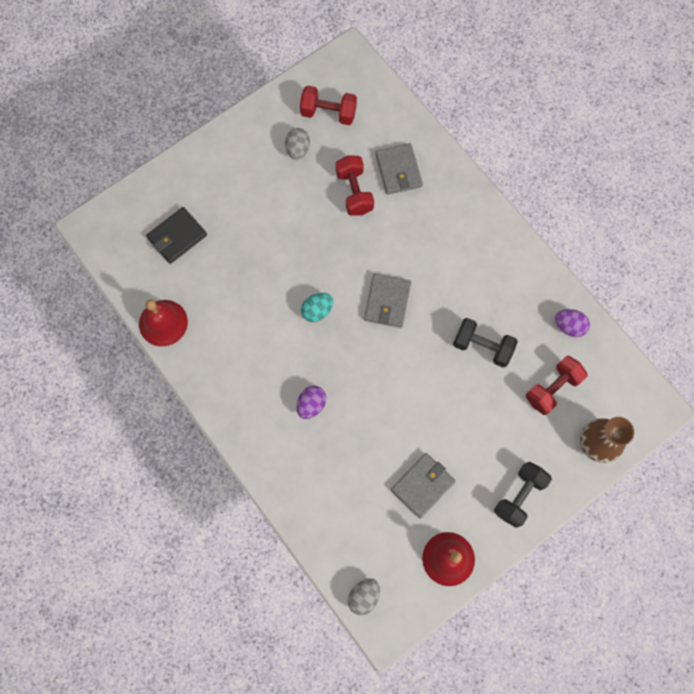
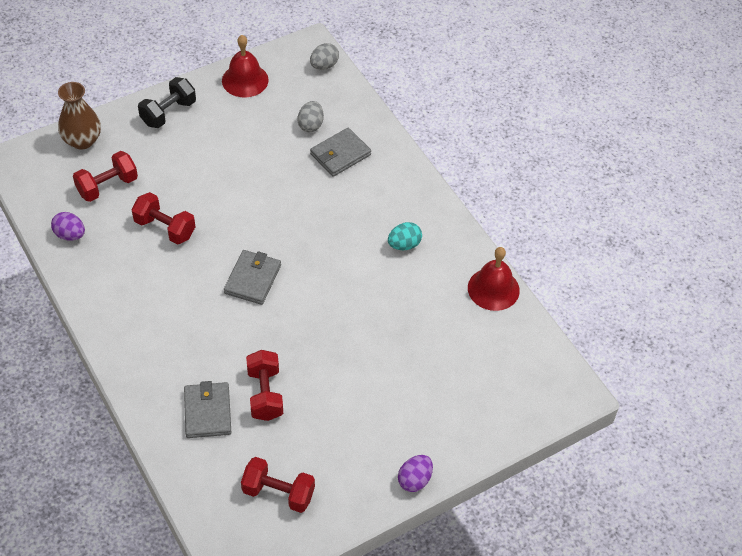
camera: 175 degrees left, 20 degrees down
black wallet [146,207,207,264] -> none
grey egg [285,128,310,159] -> grey egg moved to [297,101,324,132]
purple egg [297,386,326,419] -> purple egg moved to [398,455,433,492]
turquoise egg [301,293,333,322] -> turquoise egg moved to [388,222,422,250]
grey wallet [391,453,456,518] -> grey wallet moved to [310,128,371,177]
black dumbbell [453,318,518,367] -> red dumbbell [131,192,195,245]

